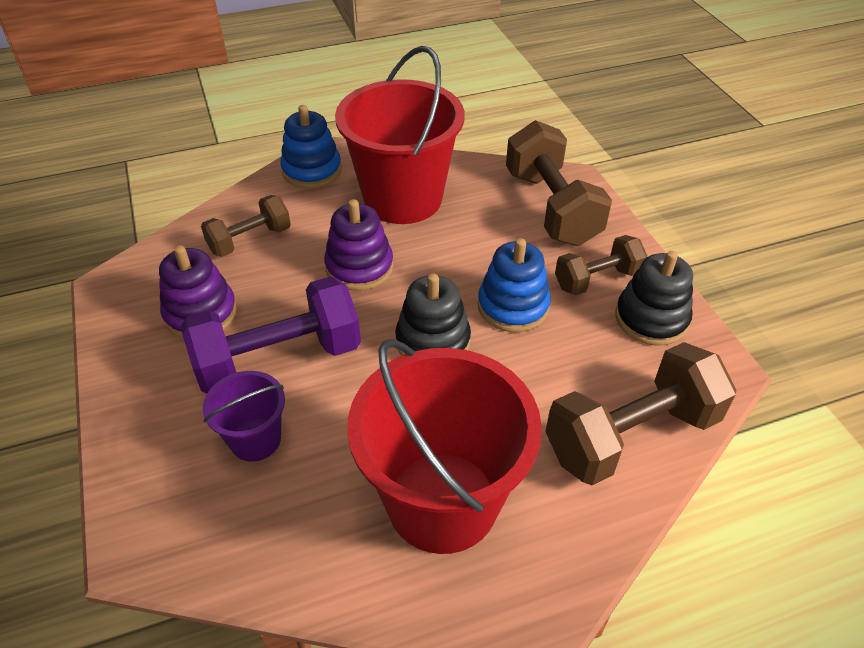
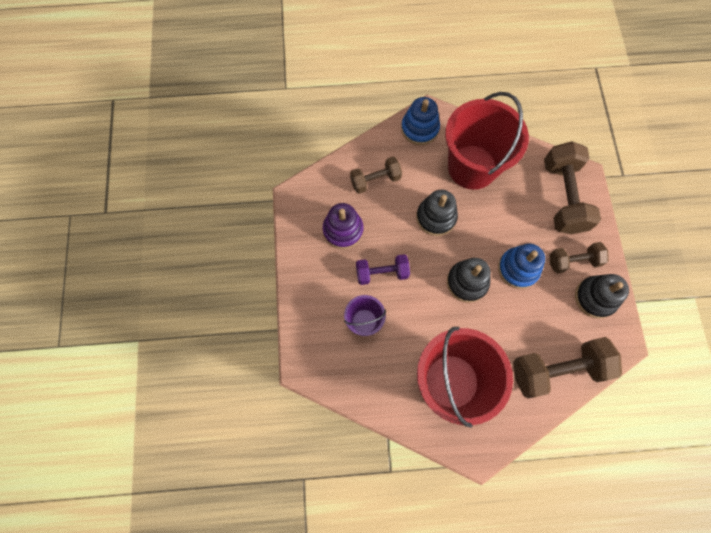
camera: 15 degrees right, 25 degrees up
purple dumbbell [181,276,361,393] -> purple dumbbell [356,254,410,285], size x0.59
purple stacking toy [324,199,393,291] -> black stacking toy [416,190,458,236]

